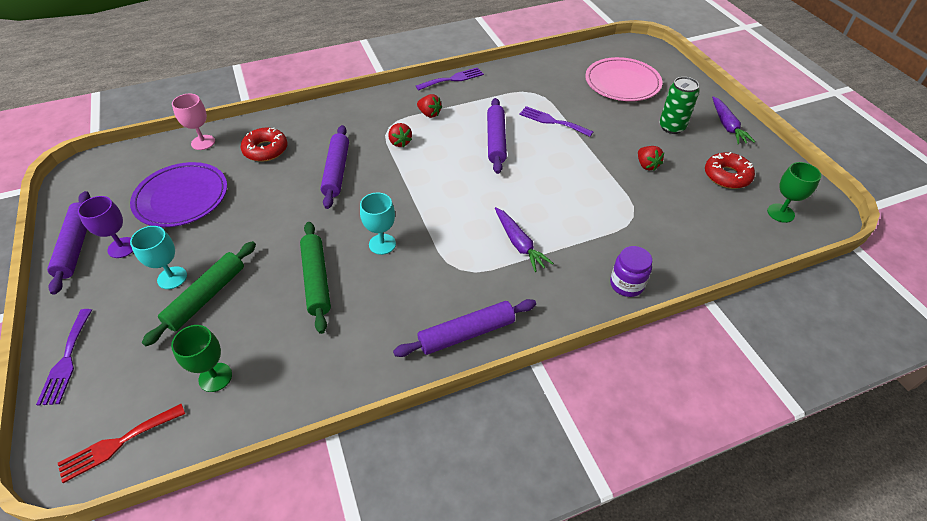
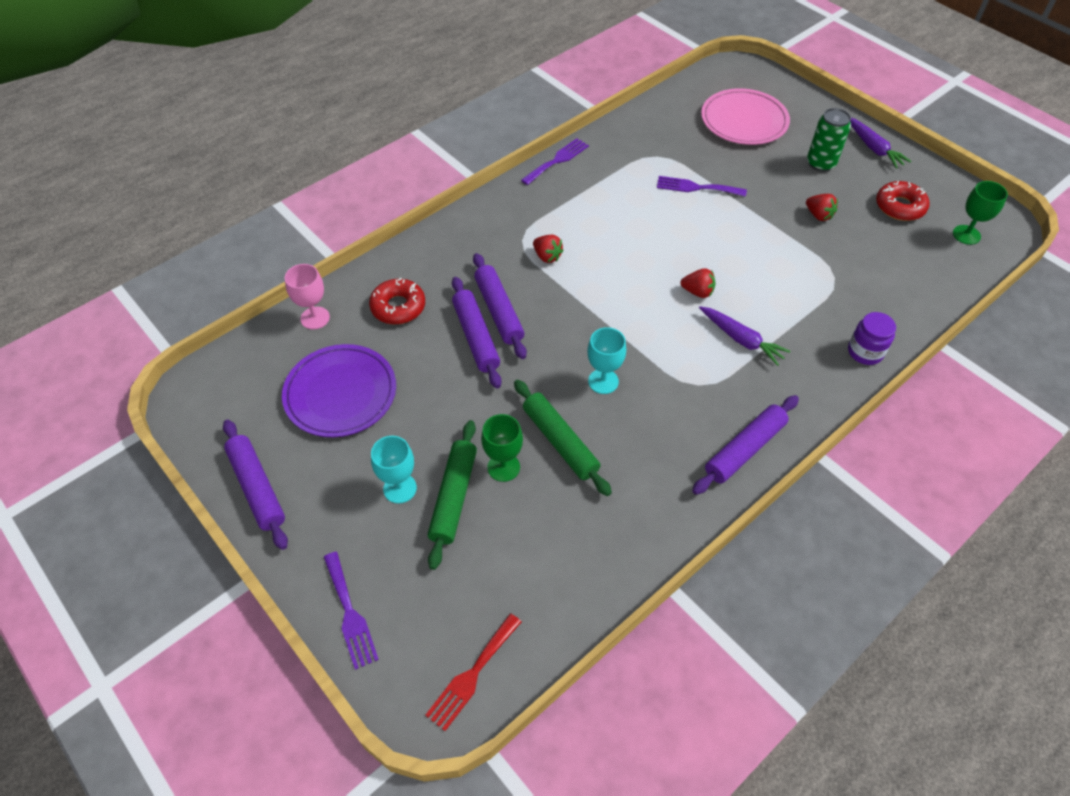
camera: 20 degrees left, 5 degrees up
purple goblet [78,196,133,258] -> none
green goblet [171,325,232,392] -> green goblet moved to [481,414,523,482]
red strawberry [417,94,442,118] -> red strawberry moved to [681,268,716,298]
purple rolling pin [487,98,507,174] -> purple rolling pin moved to [452,277,502,388]

